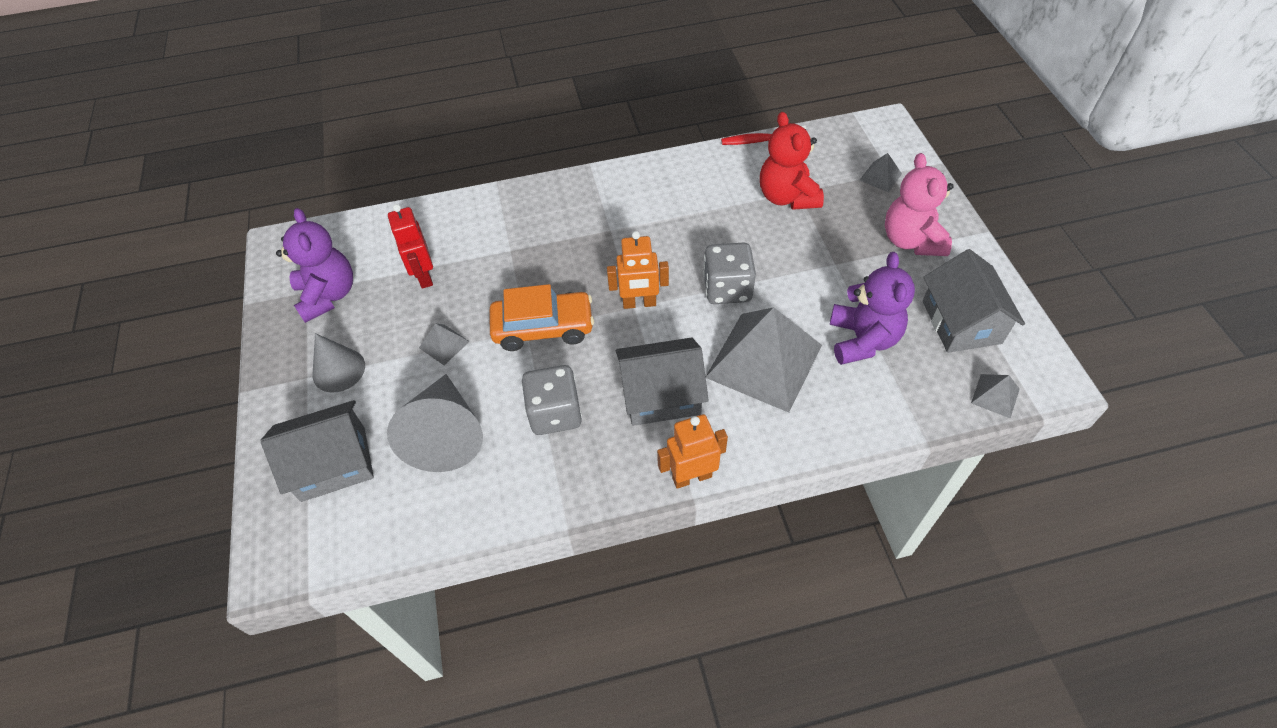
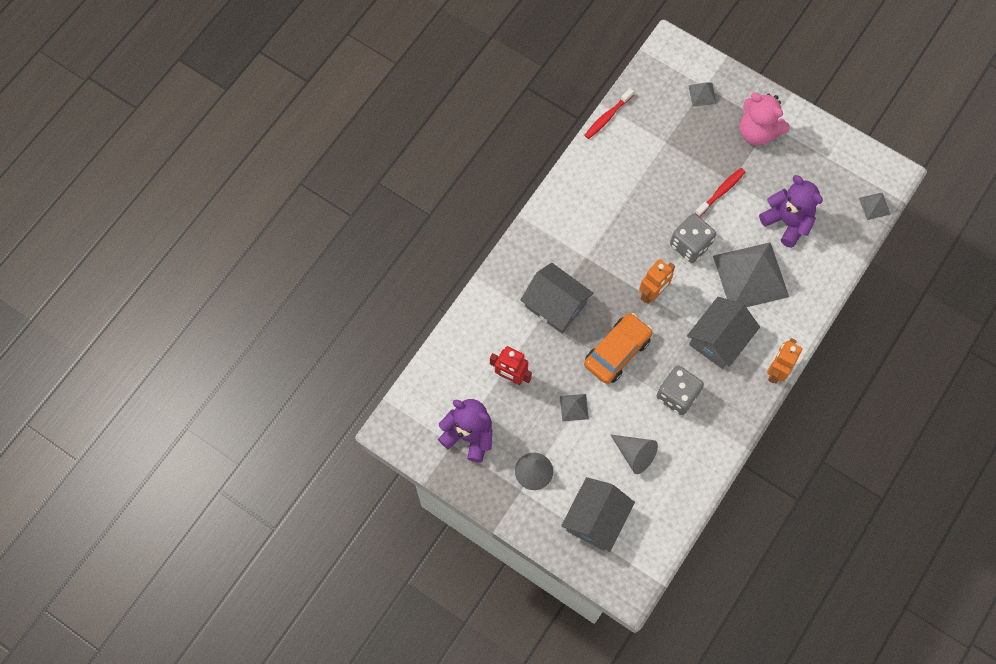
camera: 45 degrees left, 15 degrees up
grey cone [387,374,483,472] -> grey cone [610,434,658,474], size x0.63
red teddy bear [760,112,824,210] -> none
grey house [923,249,1025,353] -> grey house moved to [520,263,593,333]
none -> red toothbrush [695,168,745,217]

